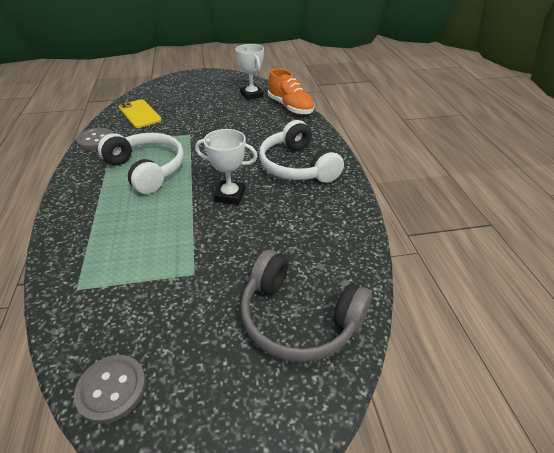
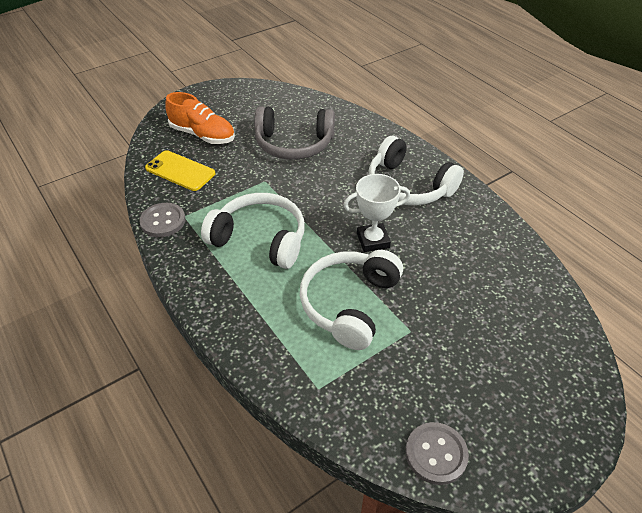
camera: 25 degrees left, 5 degrees up
white trophy [236,44,264,100] -> none
grey headphones [241,250,372,362] -> grey headphones moved to [254,106,335,160]
orange shoe [268,69,315,115] -> orange shoe moved to [165,92,235,144]
none -> white headphones [300,250,403,350]

